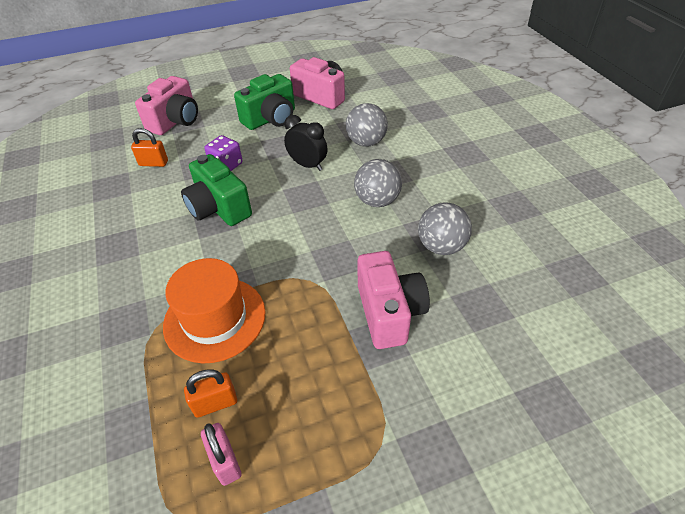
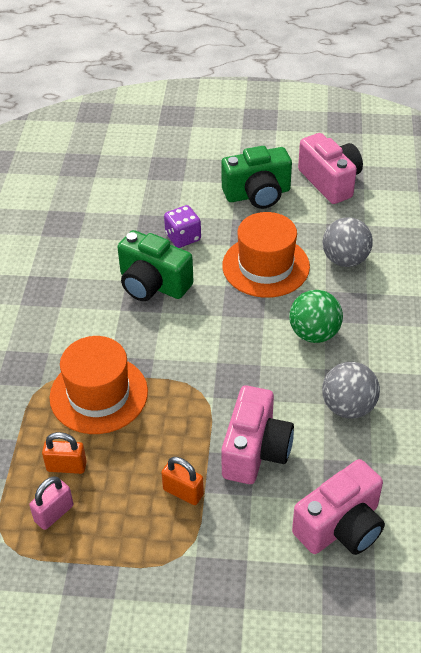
camera: 25 degrees right, 0 degrees up
orange padlock [131,128,168,167] -> orange padlock moved to [161,457,204,505]
pink camera [135,76,198,135] -> pink camera moved to [292,459,385,555]
green camera [181,154,252,226] -> green camera turned 45 degrees counterclockwise [117,230,194,301]
pink padlock [201,423,242,486] -> pink padlock turned 45 degrees clockwise [29,476,74,530]
black clock [284,115,328,171] -> orange hat [222,212,310,298]
grey ball [354,159,402,207] -> green ball [289,290,343,343]

